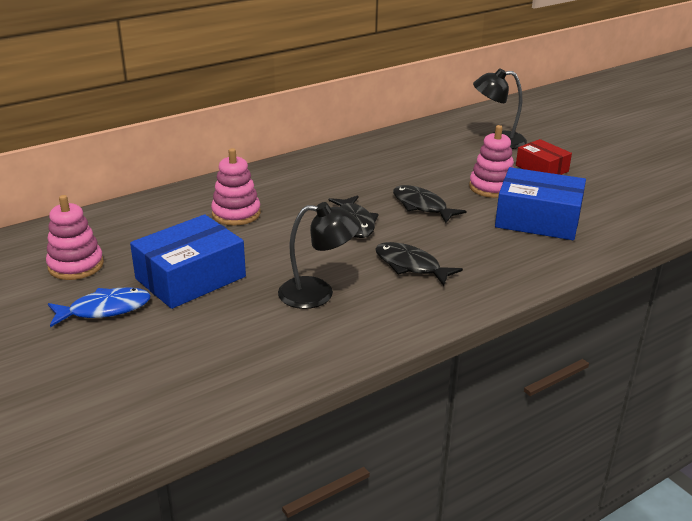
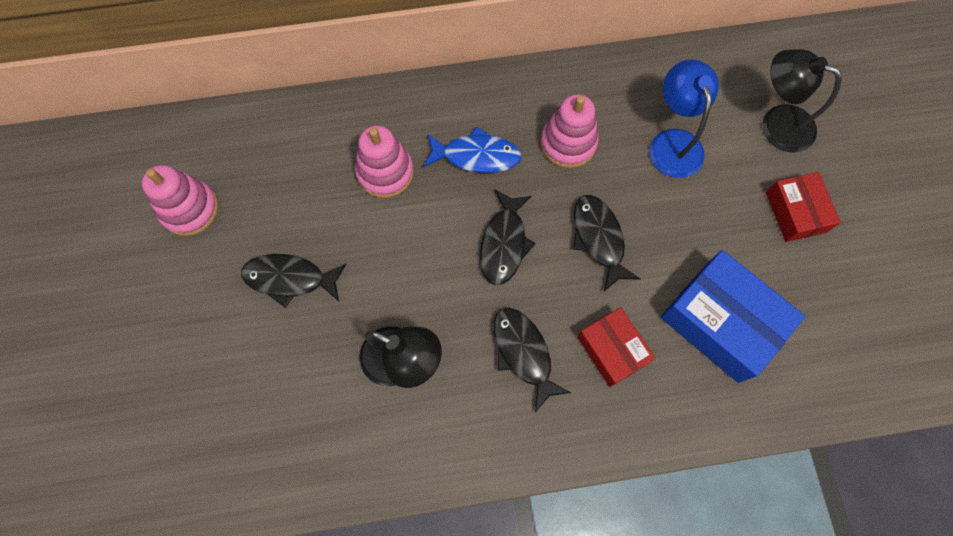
camera: 25 degrees right, 40 degrees up
blue fish [48,287,151,327] -> blue fish moved to [423,127,522,173]
blue box [130,214,246,309] -> black fish [241,254,346,308]
pink stacking toy [469,125,514,198] -> pink stacking toy moved to [541,94,599,168]
none -> red box [577,307,656,387]
none -> blue lamp [649,59,719,178]

